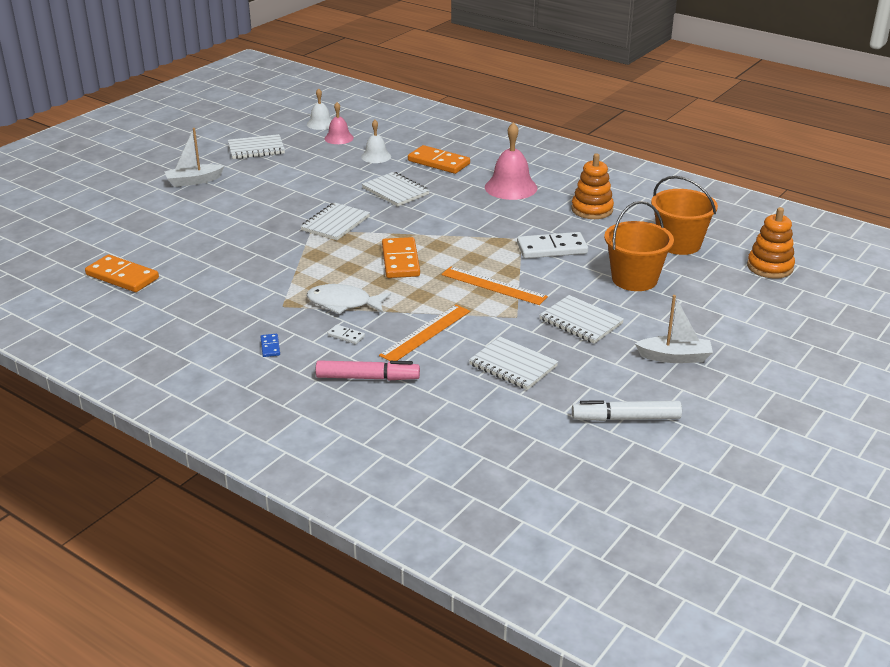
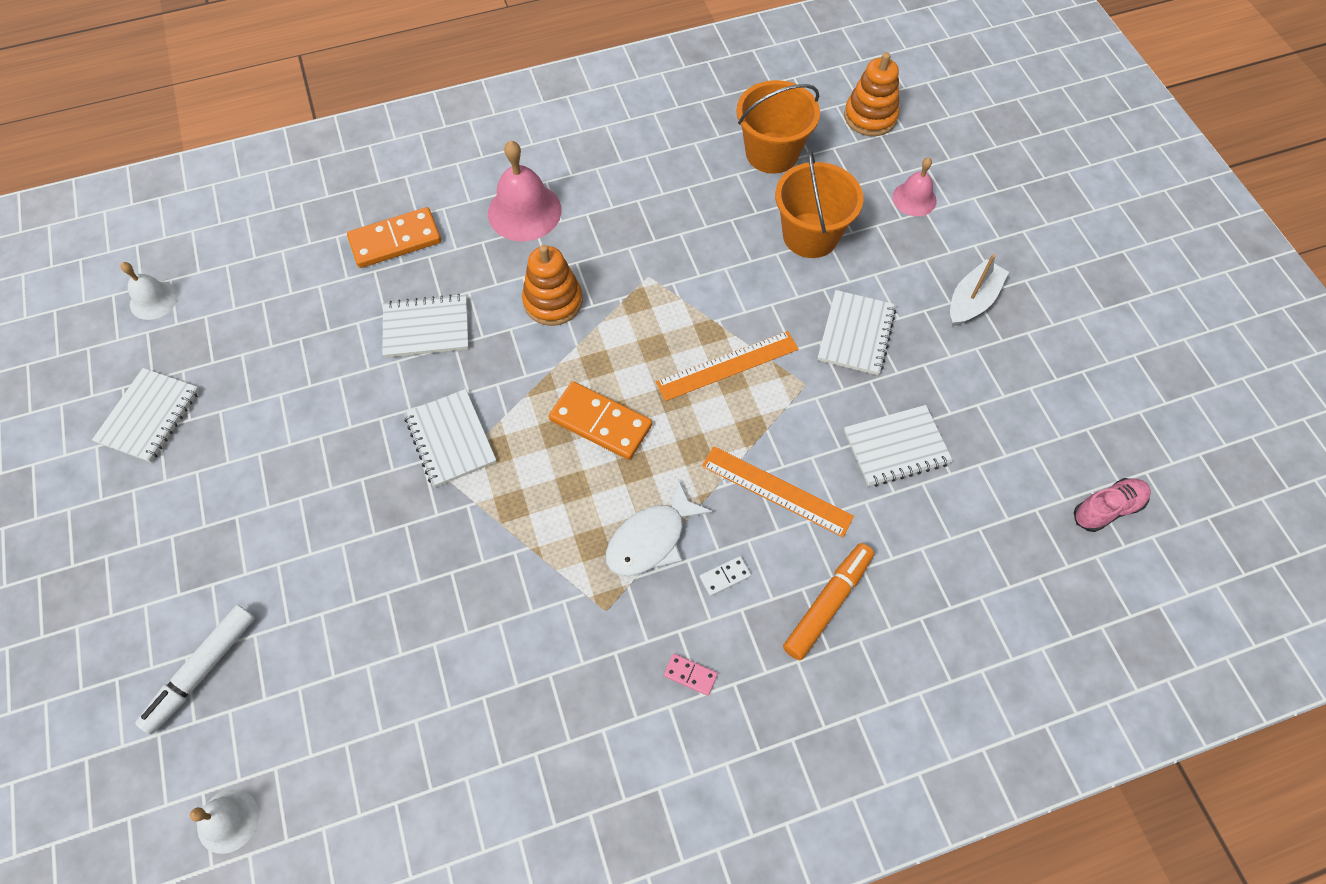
camera: 55 degrees left, 30 degrees up
orange domino [85,254,159,292] -> none
white boat [164,128,224,187] -> none
blue domino [260,334,280,357] -> pink domino [664,654,718,696]
pink marker [316,360,420,380] -> orange marker [783,543,874,660]
pink bell [324,102,354,144] -> pink bell moved to [892,158,937,216]
white bell [361,120,391,163] -> white bell moved to [190,789,259,854]
orange ruler [379,305,470,361] -> orange ruler turned 45 degrees counterclockwise [702,446,854,537]
white domino [517,232,588,259] -> none
white notebook [539,295,624,344] -> white notebook turned 60 degrees counterclockwise [818,290,896,375]
orange stacking toy [571,153,614,219] -> orange stacking toy moved to [522,245,583,326]
white marker [572,400,682,421] -> white marker moved to [135,605,255,734]
none -> pink shoe [1074,478,1151,532]

